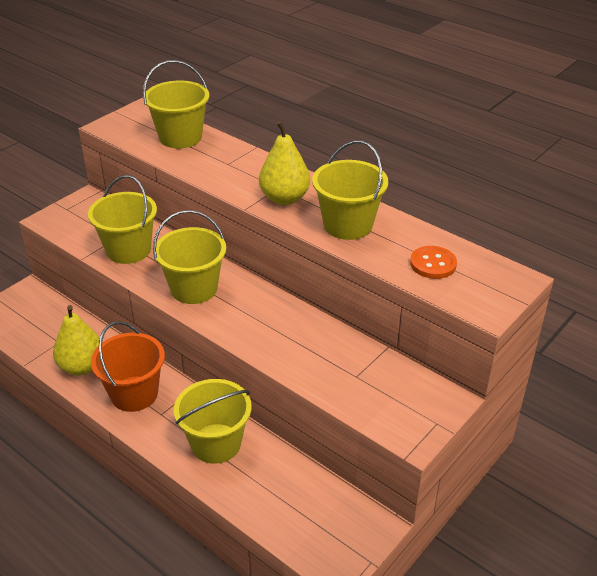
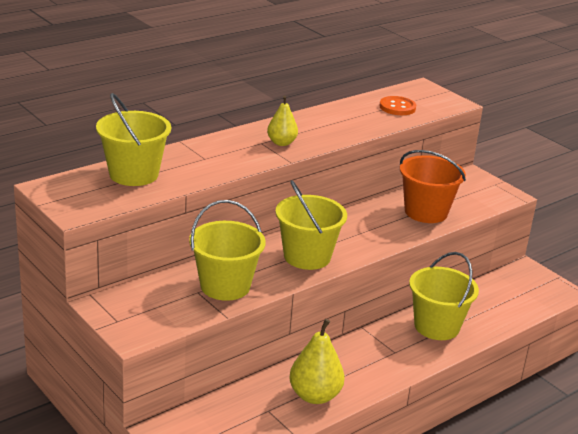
camera: 80 degrees left, 10 degrees down
orange bucket [91,321,165,412] -> orange bucket moved to [400,150,466,223]
yellow pear [259,121,310,205] -> yellow pear [267,96,298,146], size x0.63
yellow bucket [312,140,388,240] -> none

